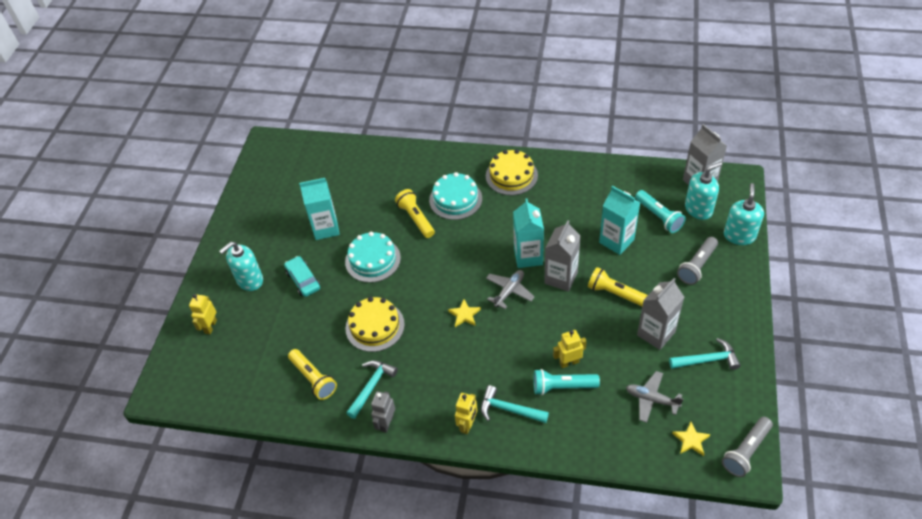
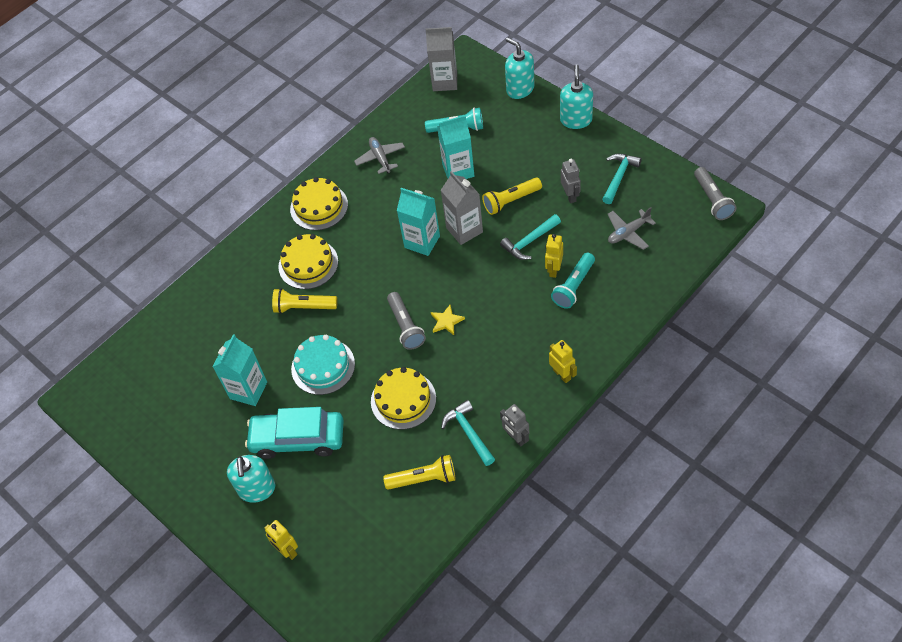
camera: 55 degrees left, 5 degrees up
turquoise car [284,256,320,297] -> turquoise car [245,407,344,459], size x1.69
turquoise cake [429,172,482,220] -> yellow cake [278,234,338,289]
turquoise hammer [481,385,549,423] -> turquoise hammer moved to [500,214,561,260]
grey plane [486,270,534,309] -> grey plane moved to [354,137,405,174]
grey carton [637,278,684,350] -> grey robot [561,159,581,203]
yellow star [672,422,711,456] -> none
grey flashlight [677,237,718,285] -> grey flashlight moved to [387,292,426,350]
turquoise soap dispenser [685,162,722,220] -> turquoise soap dispenser moved to [560,64,593,129]

